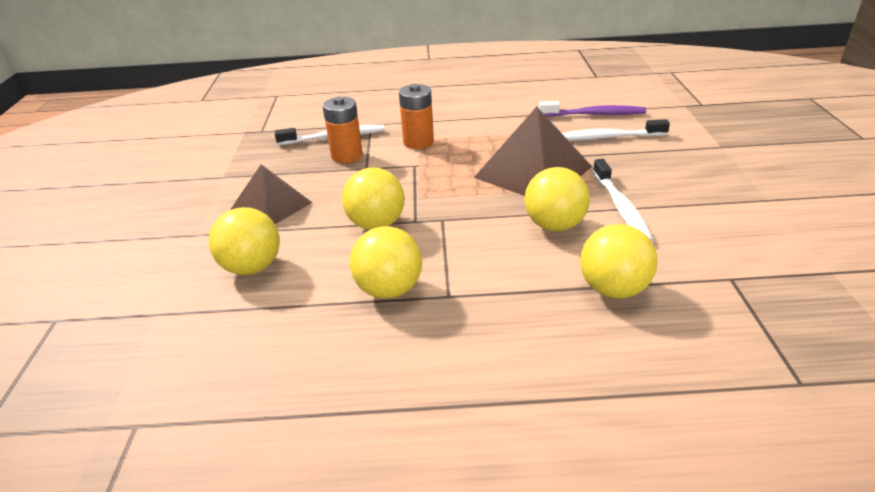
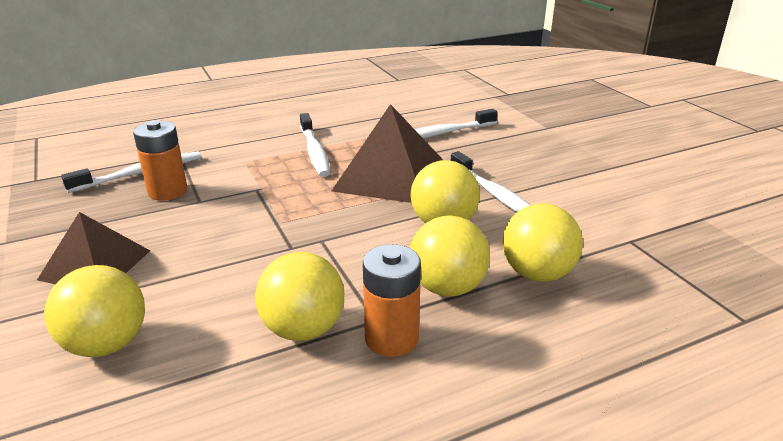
camera: 25 degrees left, 5 degrees down
yellow ball [342,167,405,230] -> yellow ball moved to [410,215,490,296]
orange battery [399,84,434,149] -> orange battery moved to [363,244,421,357]
purple toothbrush [539,101,646,117] -> none
none -> white toothbrush [300,113,330,177]

